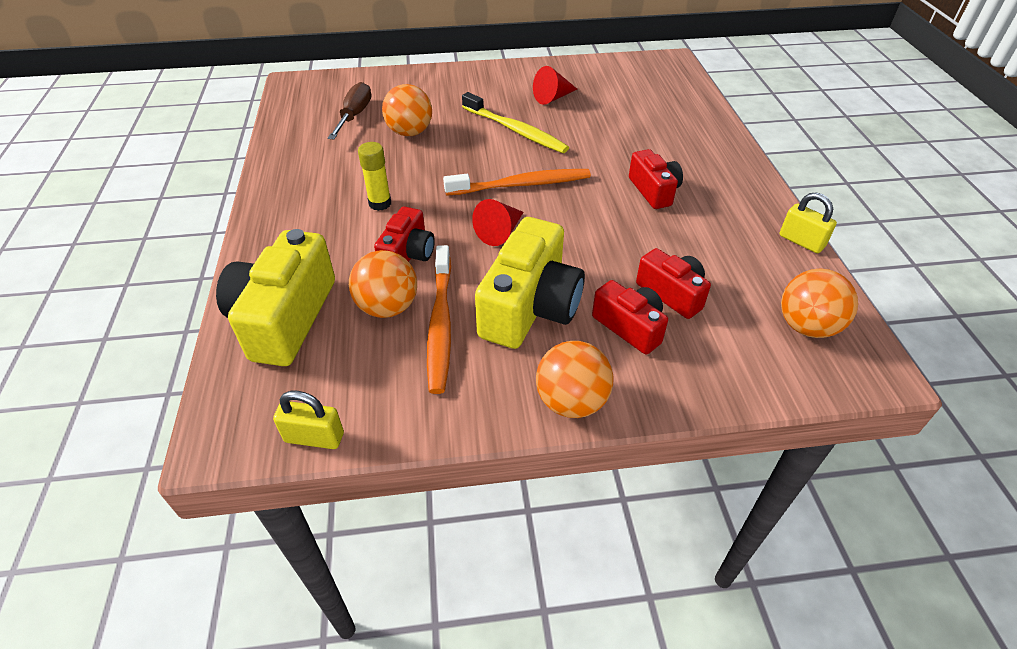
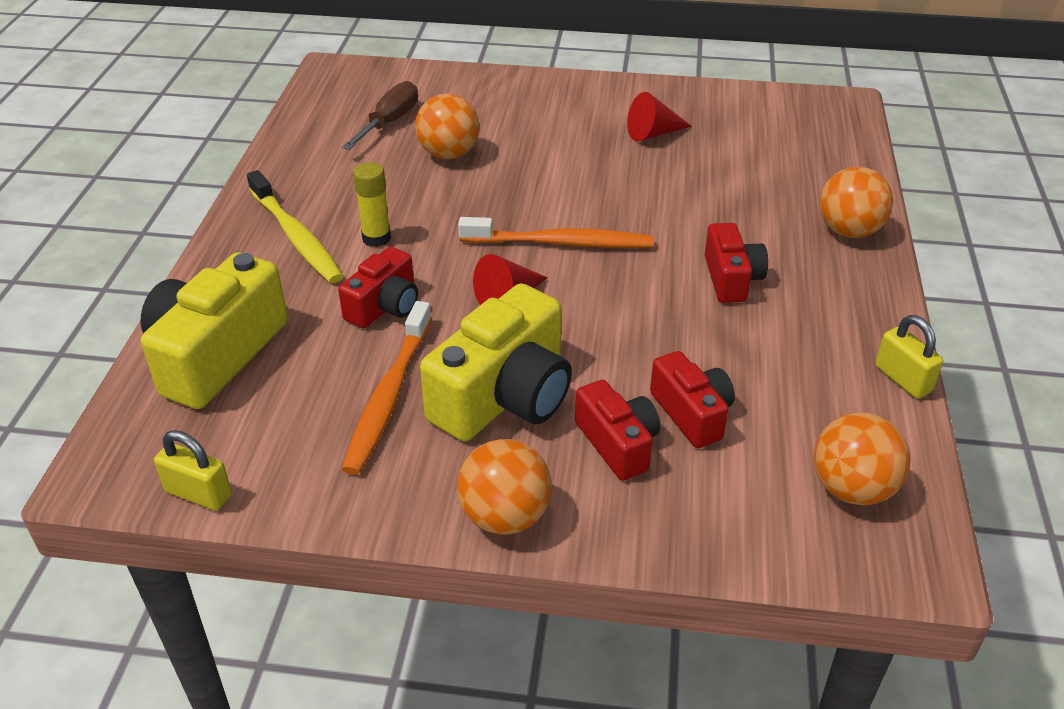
camera: 15 degrees right, 5 degrees down
orange ball [349,250,417,318] -> orange ball moved to [819,167,893,238]
yellow toothbrush [462,92,569,153] -> yellow toothbrush moved to [247,170,343,283]

